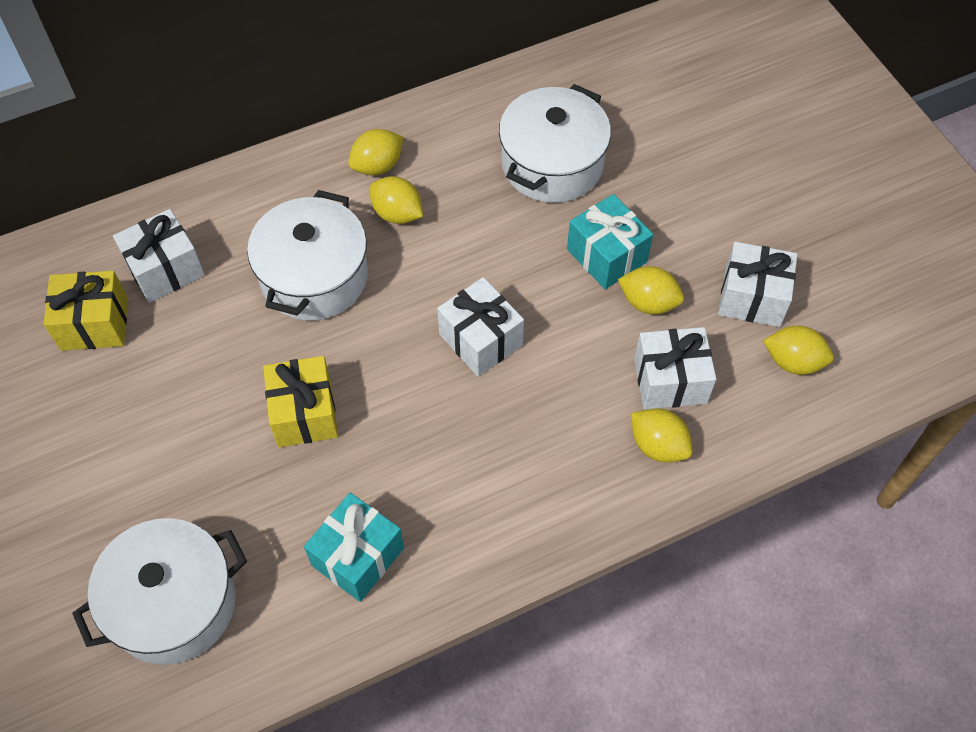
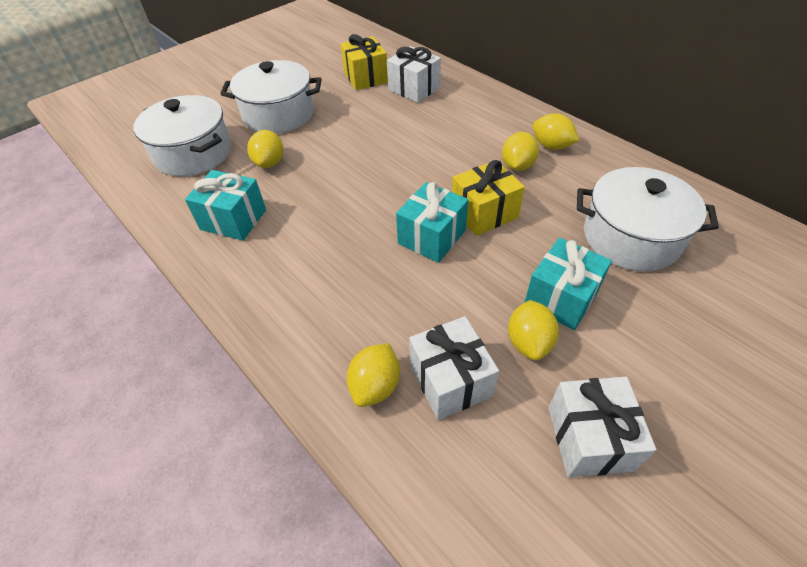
camera: 75 degrees right, 10 degrees down
white pot [247,190,368,320] -> white pot moved to [220,60,321,134]
yellow gift [263,356,338,447] -> yellow gift moved to [452,160,525,236]
white gift [437,277,524,377] -> turquoise gift [396,182,468,263]
yellow lemon [763,326,834,375] -> yellow lemon moved to [247,130,283,168]

